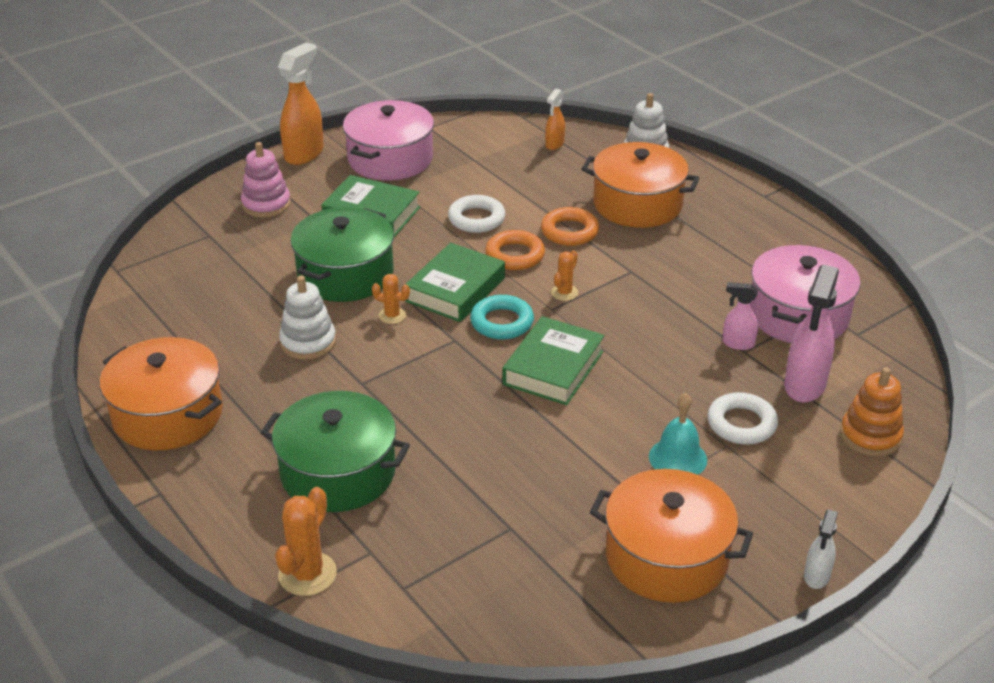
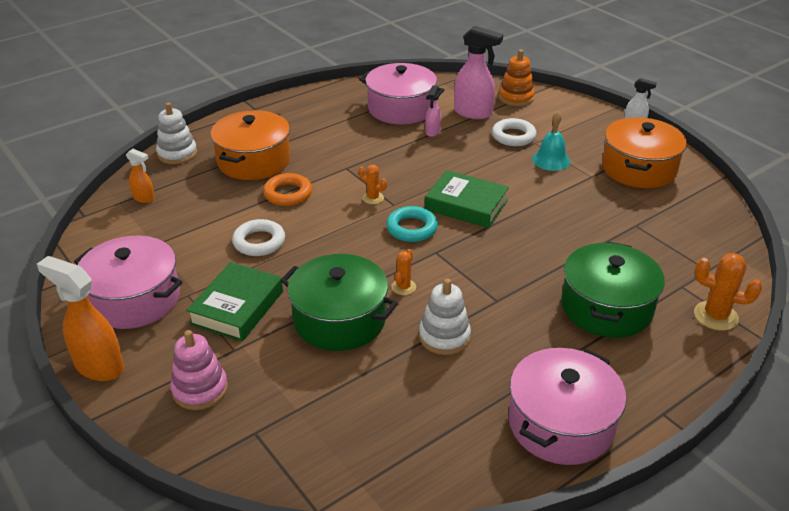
camera: 90 degrees left, 0 degrees up
orange pot [100,337,223,450] -> pink pot [509,348,626,465]
green book [405,243,505,322] -> none
orange ring [485,230,545,270] -> none

